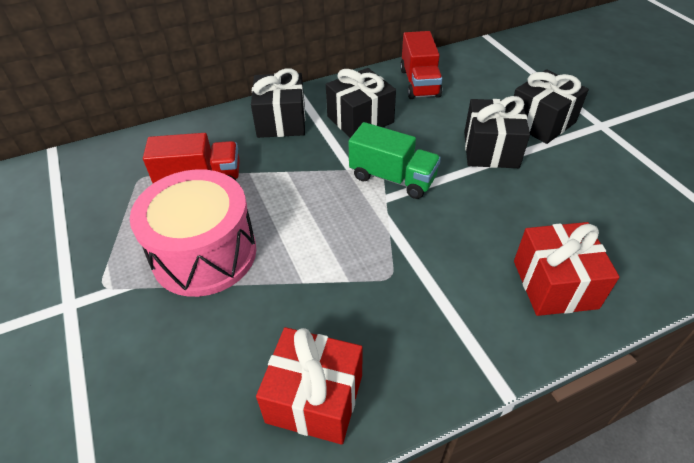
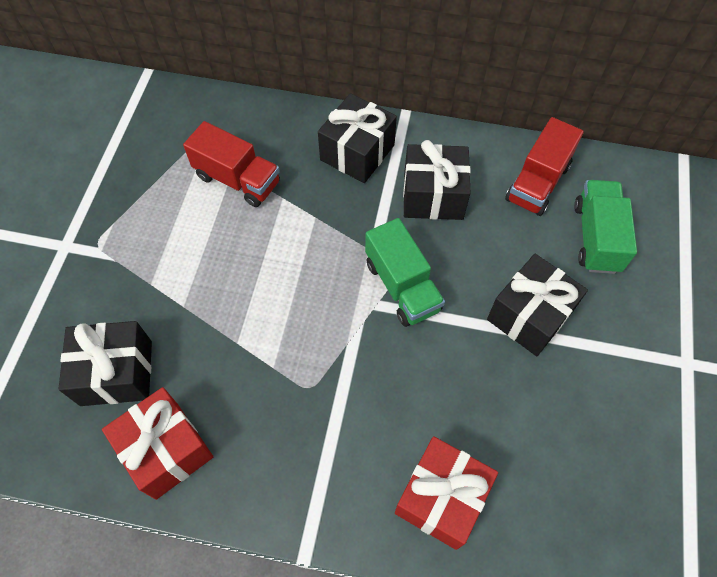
camera: 35 degrees right, 15 degrees up
pink drum [130,169,256,297] -> none
black gift [514,69,589,144] -> black gift moved to [58,321,152,406]
none -> green truck [574,180,637,274]

